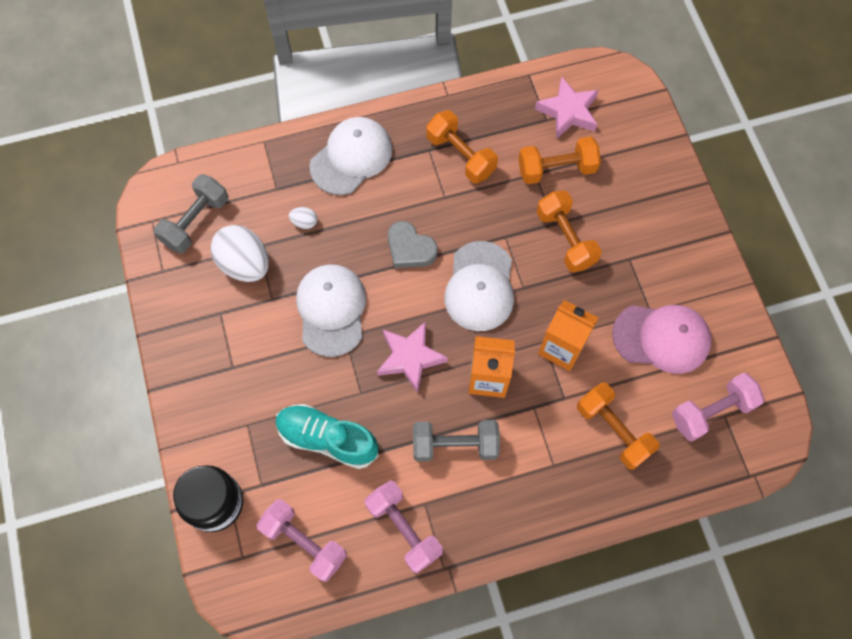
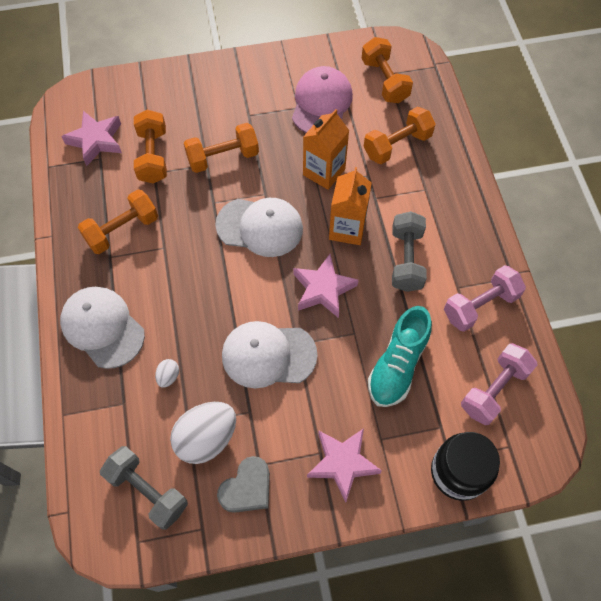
camera: 85 degrees left, 5 degrees down
grey heart [388,221,438,268] -> grey heart moved to [217,456,270,513]
pink dumbbell [672,373,765,441] -> orange dumbbell [361,37,413,103]
none -> pink star [307,428,382,503]

